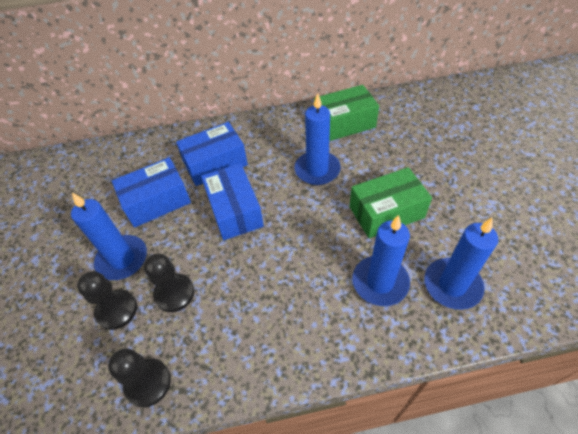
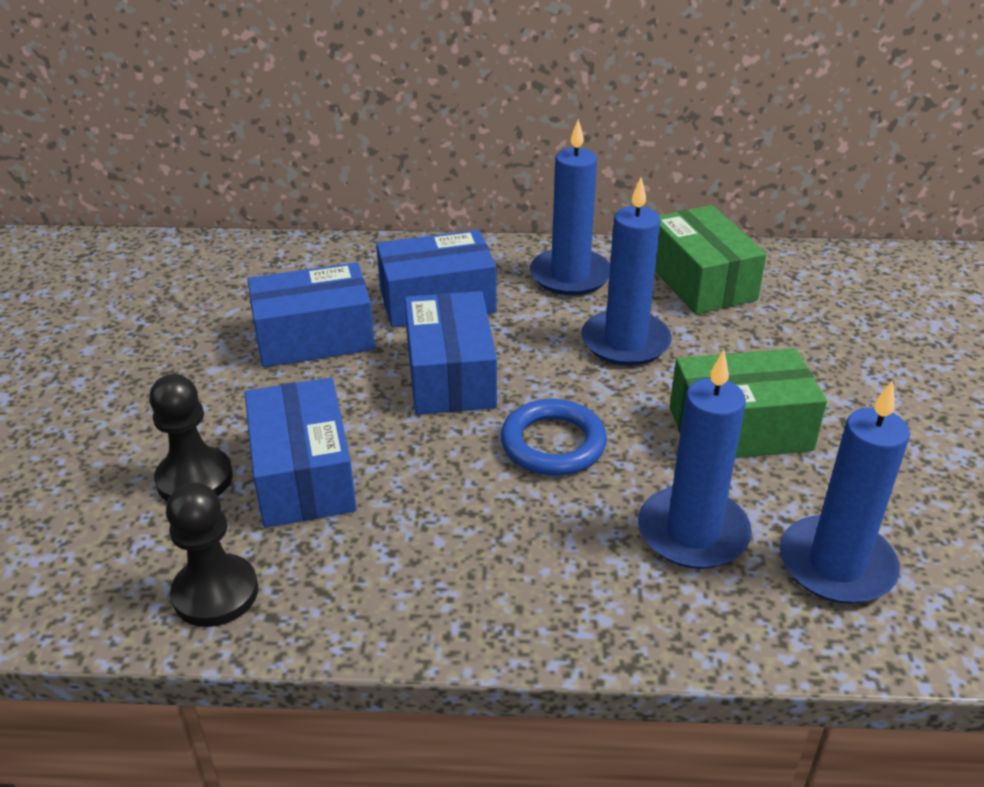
camera: 10 degrees right, 15 degrees down
blue candle [71,192,147,280] -> blue candle moved to [530,119,610,295]
black pawn [144,253,194,312] -> blue box [245,377,357,528]
green box [314,85,379,141] -> green box turned 75 degrees clockwise [655,205,767,314]
none -> blue ring [501,399,607,476]

